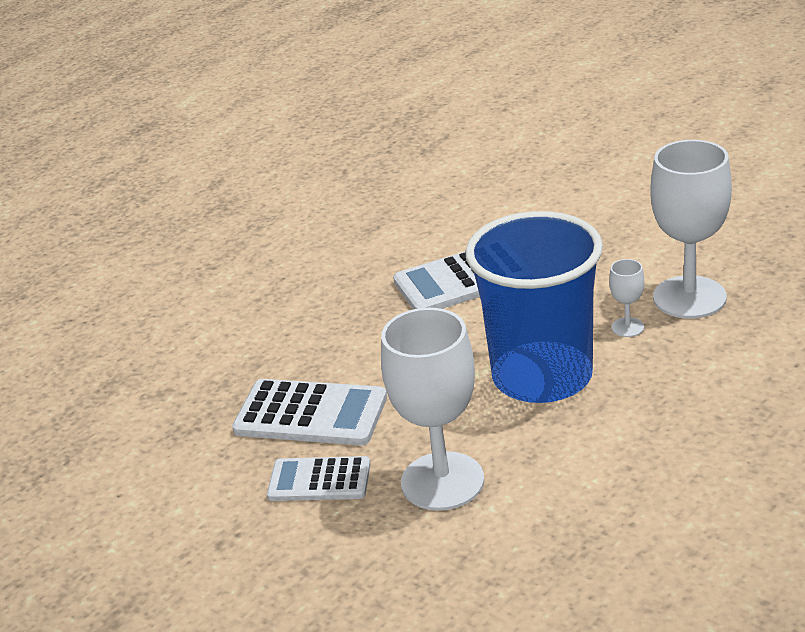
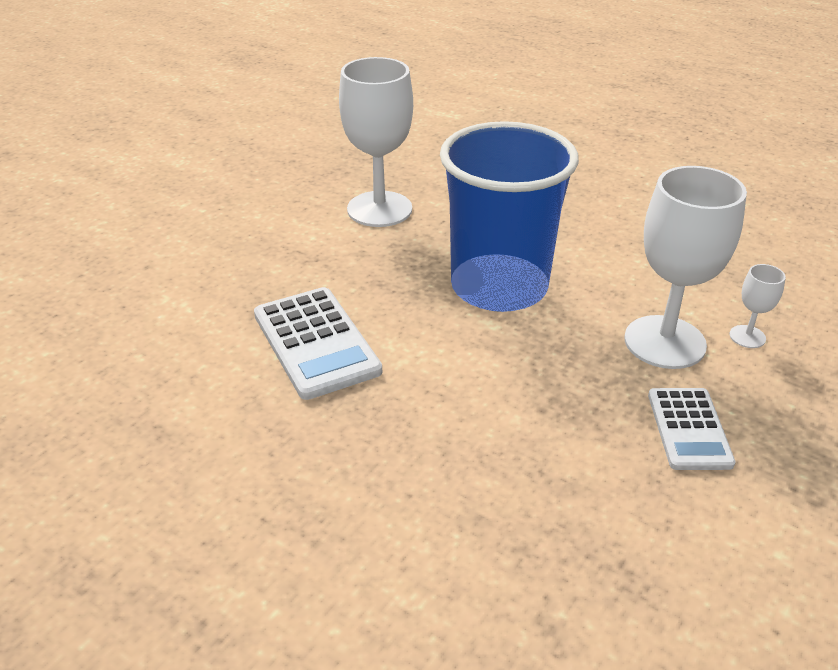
camera: 100 degrees left, 5 degrees up
white calculator [232,379,387,445] -> none
white goblet [609,259,644,337] -> white goblet moved to [730,264,786,348]

